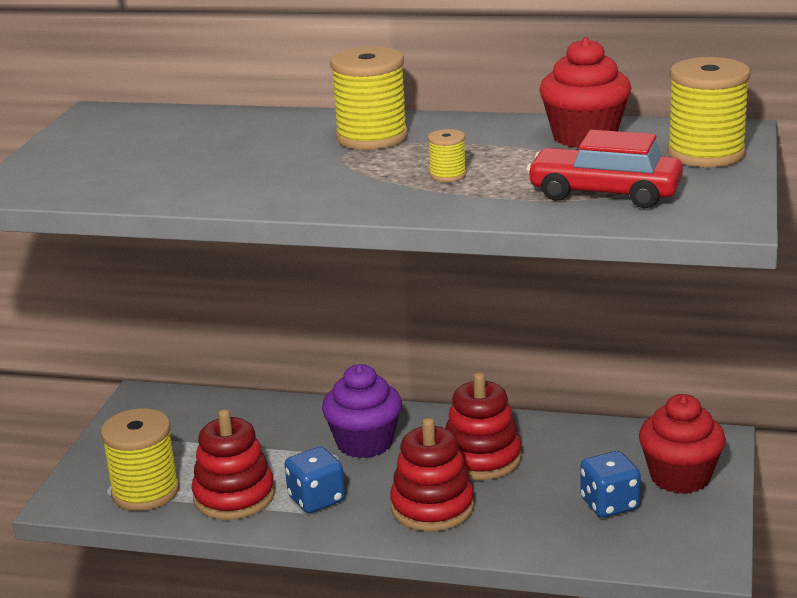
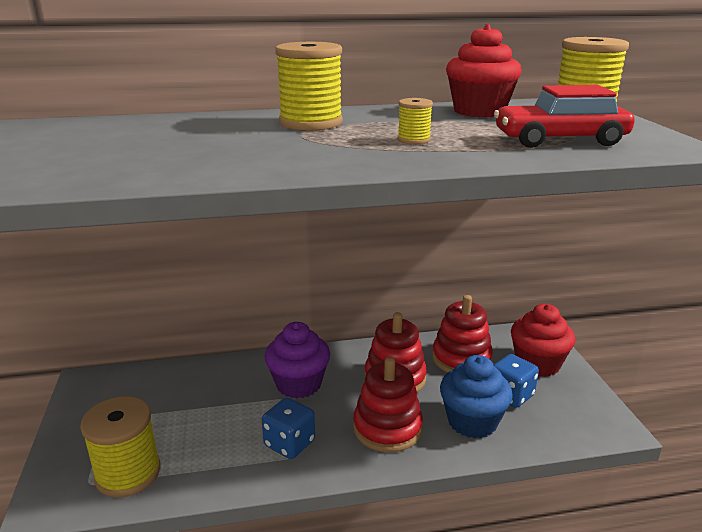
camera: 25 degrees left, 0 degrees up
red stacking toy [192,409,275,520] -> red stacking toy moved to [432,295,493,372]
none -> blue cupcake [440,355,513,438]

